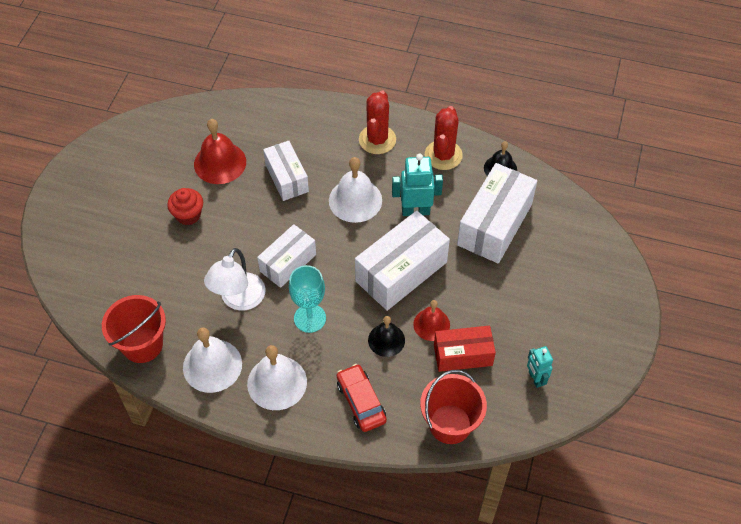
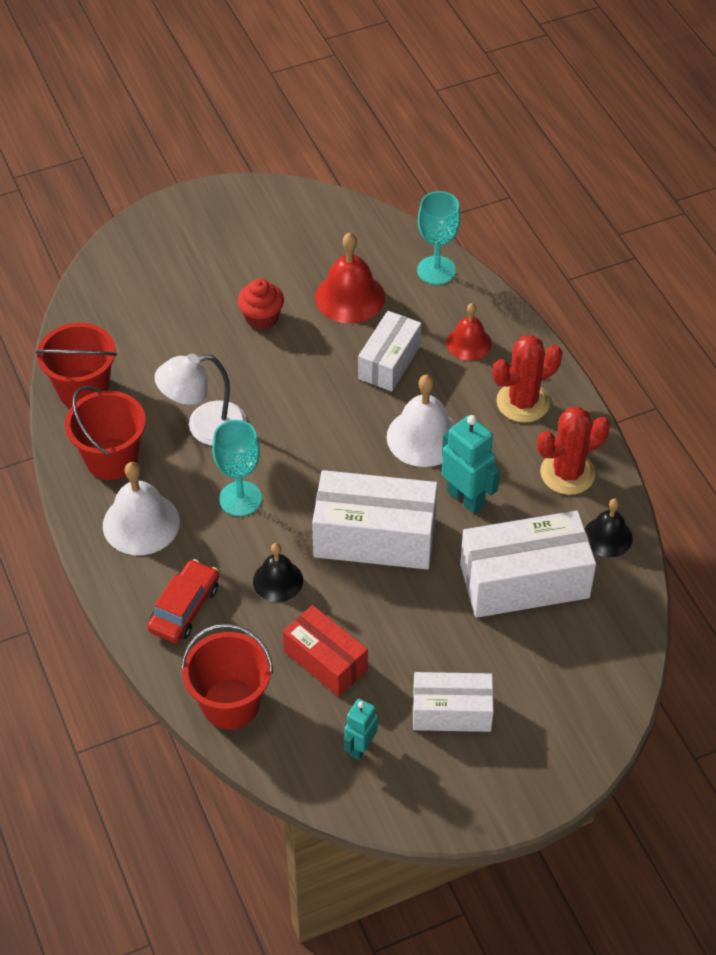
camera: 50 degrees right, 5 degrees down
white bell [183,327,242,393] -> red bucket [65,386,146,480]
white box [257,224,316,288] -> white box moved to [413,672,494,732]
red bell [413,300,450,341] -> red bell moved to [446,303,492,361]
none -> turquoise goblet [417,191,461,285]

